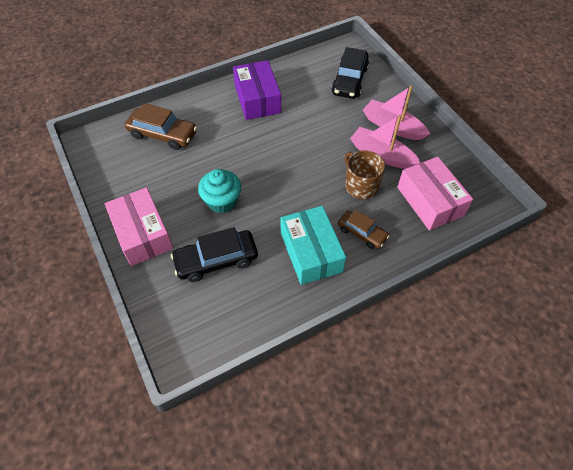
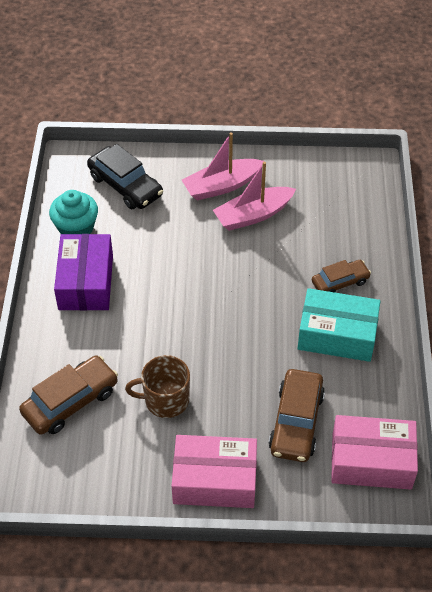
camera: 60 degrees left, 5 degrees down
black car [171,227,258,282] -> brown car [269,369,325,462]
turquoise cupcake [198,169,241,213] -> turquoise cupcake moved to [49,190,98,234]
purple box [233,60,281,120] -> purple box turned 75 degrees clockwise [54,234,113,311]
brown mug [345,151,385,199] -> brown mug moved to [125,355,190,418]
pink box [397,157,473,231] -> pink box moved to [331,415,418,490]

